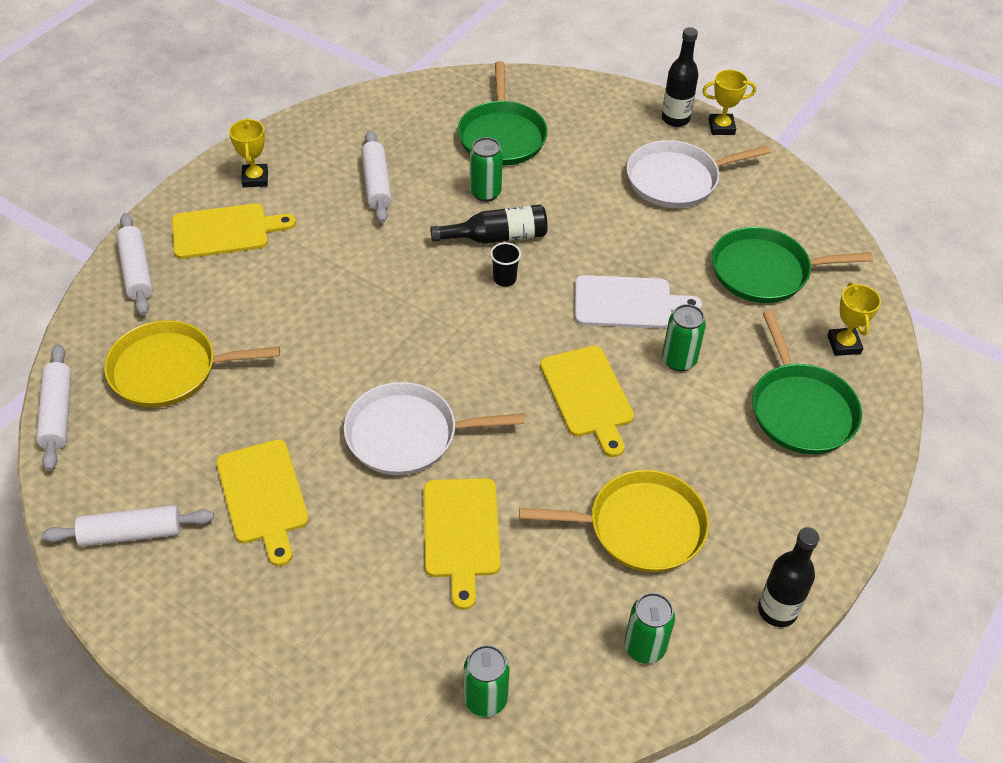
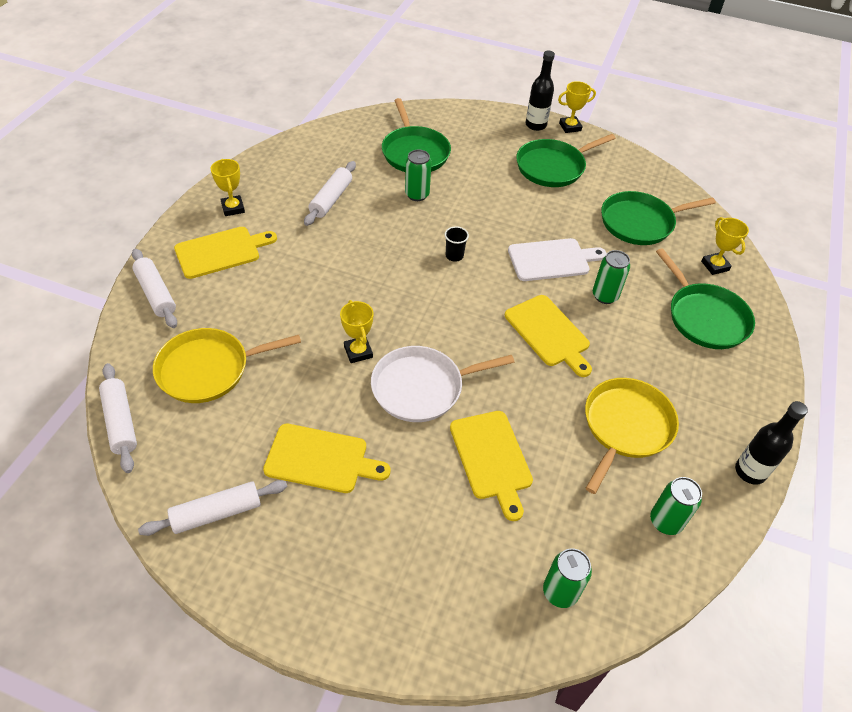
camera: 15 degrees left, 0 degrees up
yellow cutting board [216,439,309,566] -> yellow cutting board turned 45 degrees counterclockwise [263,424,390,493]
white rolling pin [361,130,392,223] -> white rolling pin turned 45 degrees clockwise [304,161,356,226]
black bottle [430,205,548,244] -> none
yellow pan [519,470,709,573] -> yellow pan turned 45 degrees counterclockwise [585,378,679,494]
white pan [627,140,771,208] -> green pan [516,134,616,187]
none -> yellow trophy [340,300,374,363]

